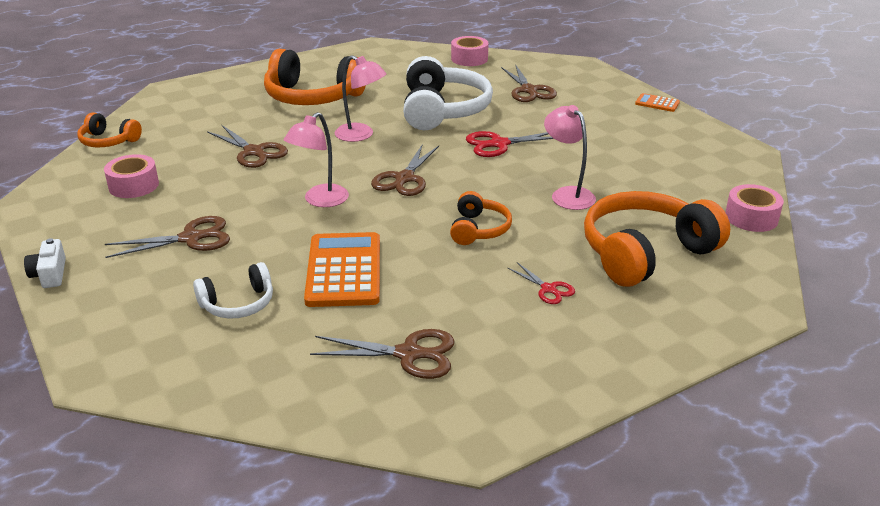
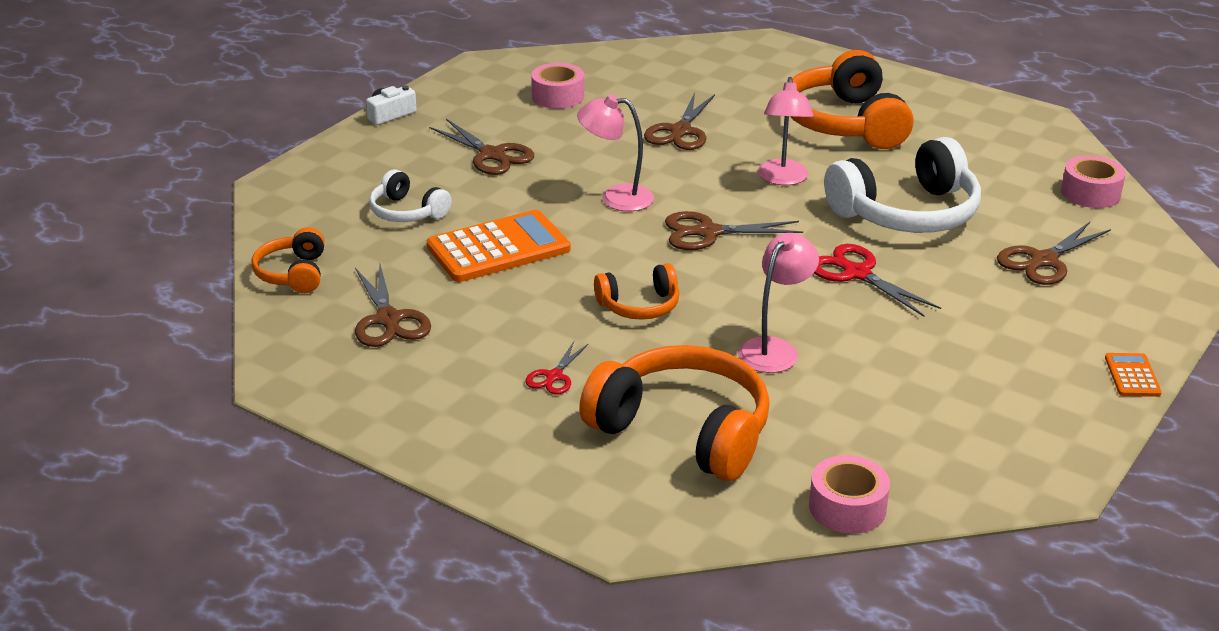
camera: 65 degrees right, 0 degrees up
orange headphones [77,112,142,147] -> orange headphones moved to [252,227,325,293]

